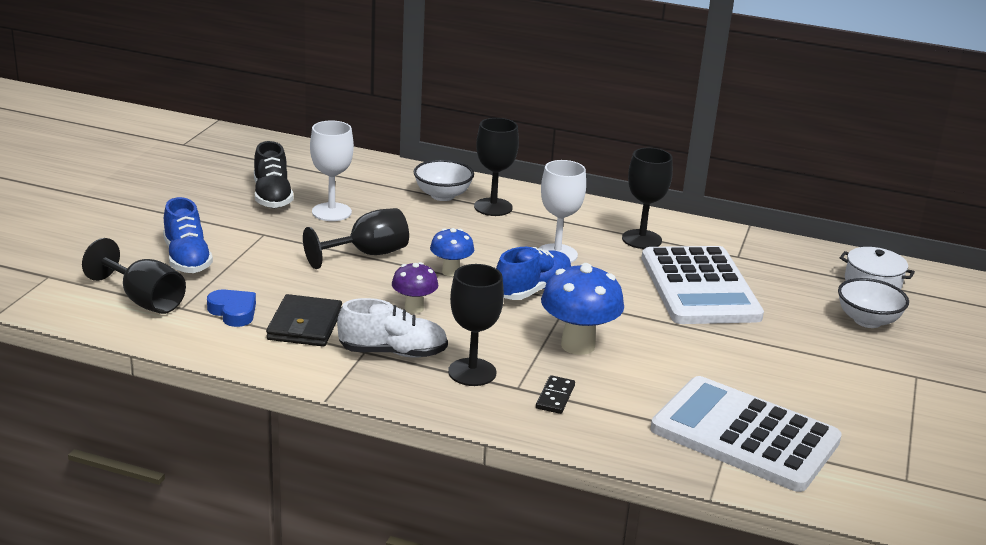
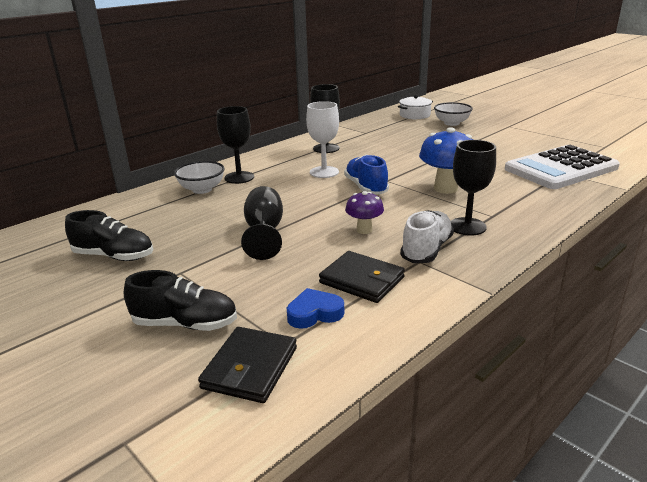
camera: 60 degrees left, 0 degrees up
black goblet [82,238,186,314] -> black wallet [198,327,297,403]
blue shoe [163,197,213,273] -> black shoe [124,270,237,331]
white goblet [310,120,354,221] -> none
blue mushroom [430,228,474,277] -> none
black domino [536,375,575,414] -> none
white calculator [642,246,764,324] -> none

